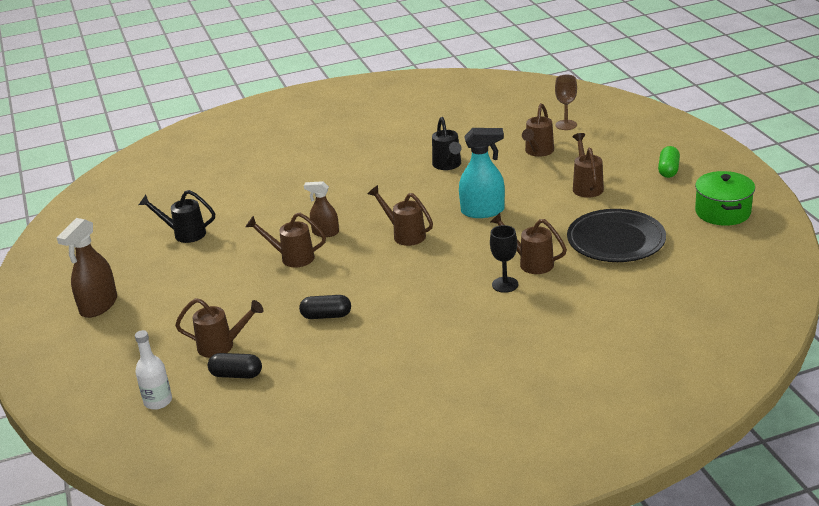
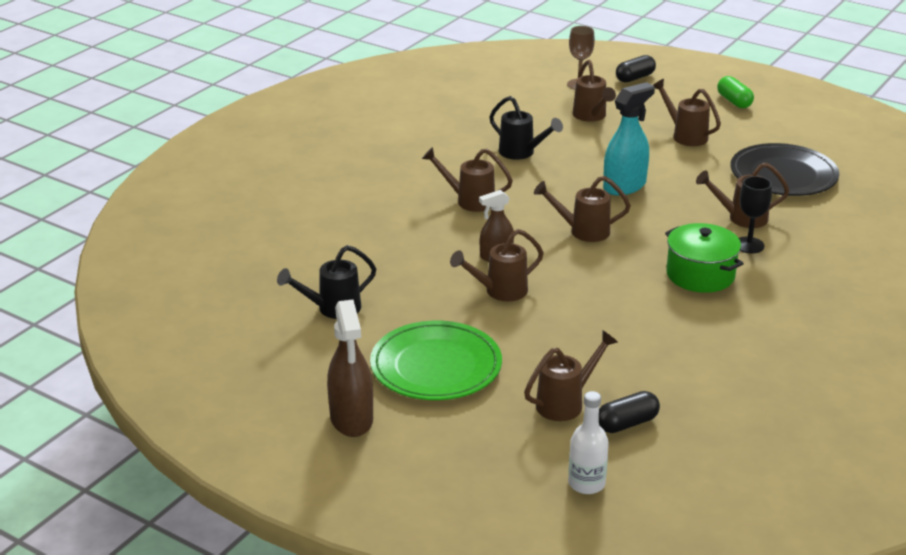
camera: 40 degrees left, 0 degrees up
black capsule [299,295,351,319] -> black capsule moved to [616,55,656,83]
green pot [695,171,755,226] -> green pot moved to [665,223,744,293]
none -> green plate [370,321,502,400]
none -> brown watering can [422,147,513,212]

